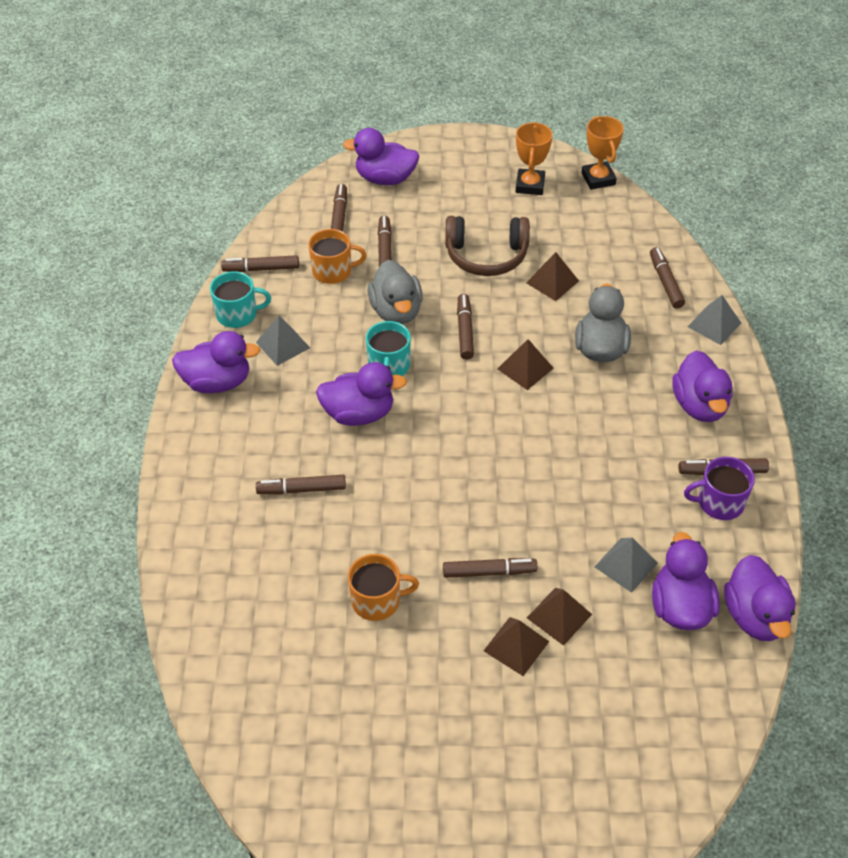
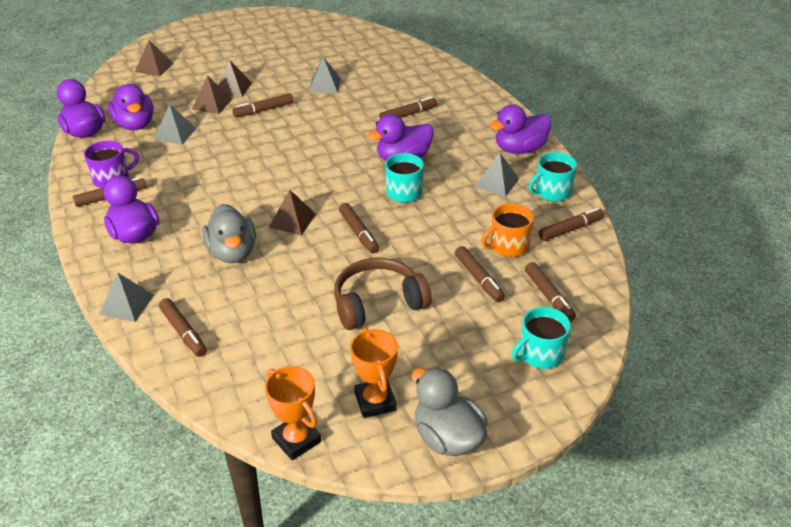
camera: 155 degrees right, 10 degrees down
purple duck [343,128,419,185] -> turquoise mug [512,307,571,369]
orange mug [348,554,419,621] -> grey pyramid [309,57,341,93]
grey duck [368,260,423,324] -> grey duck moved to [412,367,487,456]
brown pyramid [526,252,579,301] -> brown pyramid moved to [135,40,174,76]

